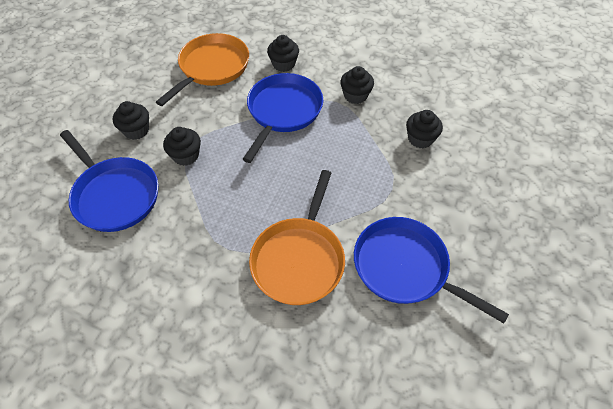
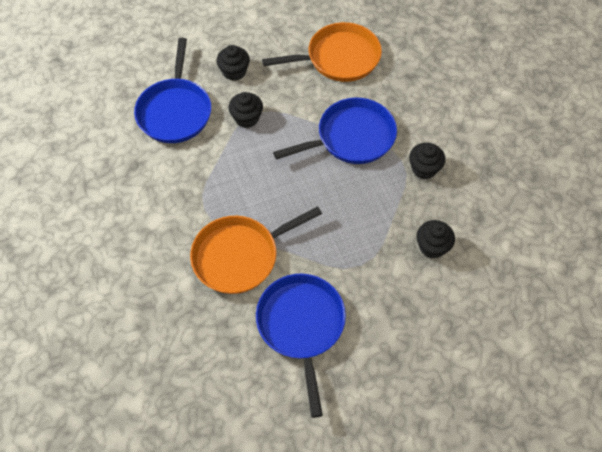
camera: 45 degrees right, 5 degrees up
black cupcake [267,35,299,72] -> none

